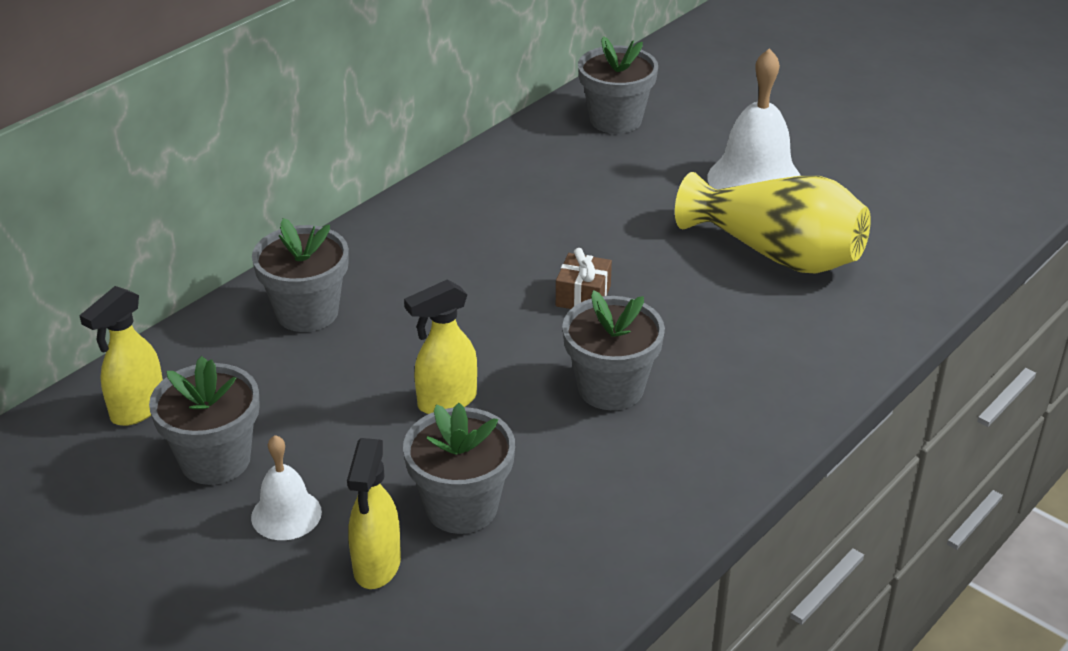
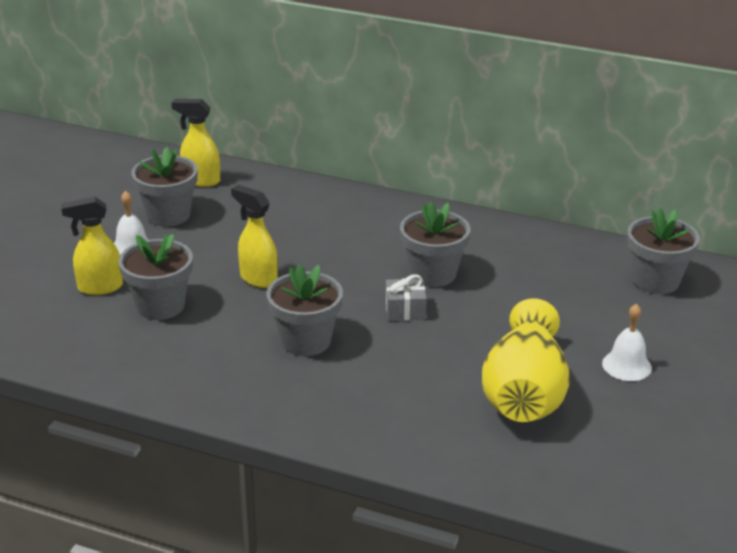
camera: 70 degrees right, 5 degrees down
grey flower pot [252,218,349,332] -> grey flower pot moved to [400,201,470,287]
brown gift [556,248,612,309] -> grey gift [385,275,427,321]
white bell [707,48,801,189] -> white bell [602,304,652,381], size x0.56

